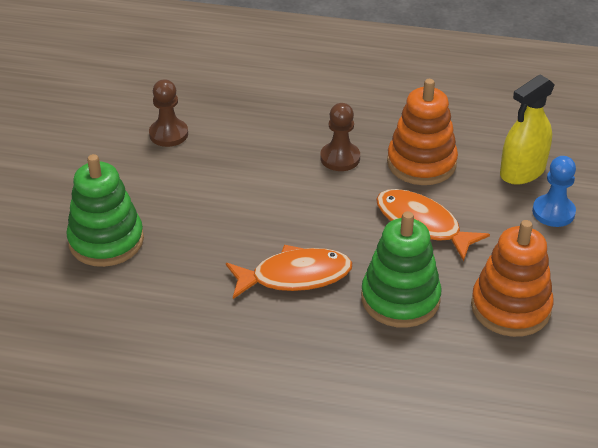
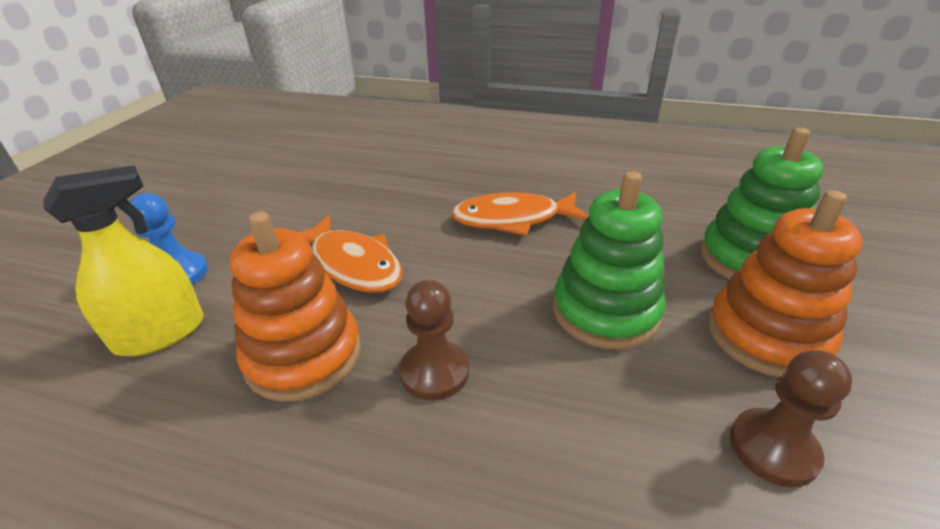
camera: 175 degrees left, 5 degrees down
green stacking toy [361,211,442,328] -> green stacking toy moved to [553,171,666,350]
orange stacking toy [471,220,554,337] -> orange stacking toy moved to [708,190,863,377]

